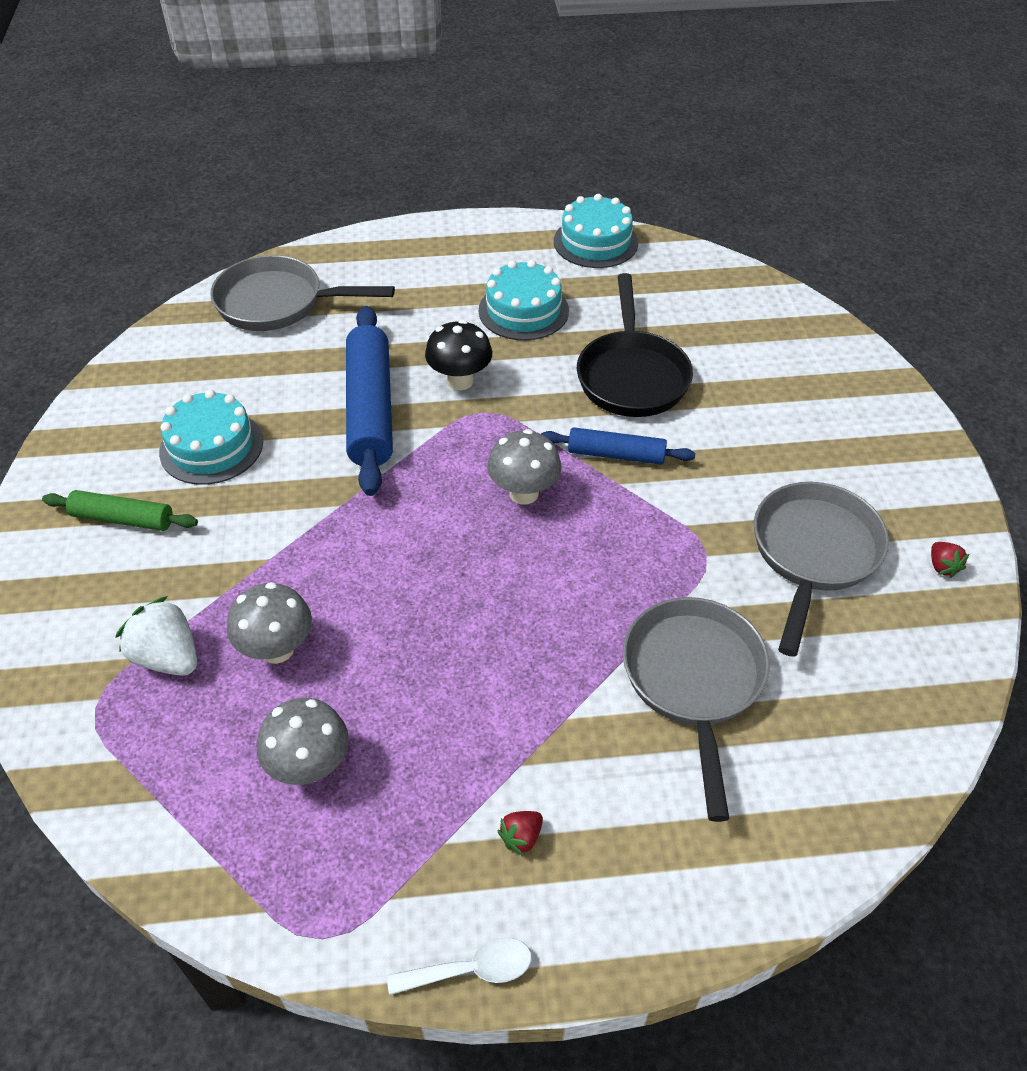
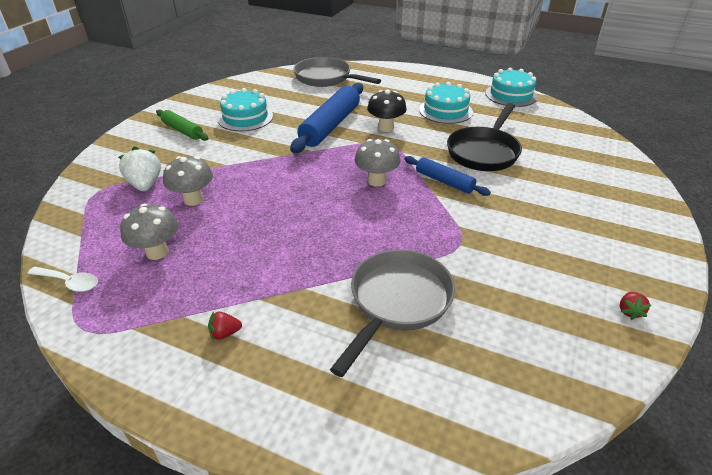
camera: 30 degrees right, 10 degrees down
white spoon [387,938,531,995] -> white spoon moved to [27,266,98,292]
grey pan [754,482,889,657] -> none

